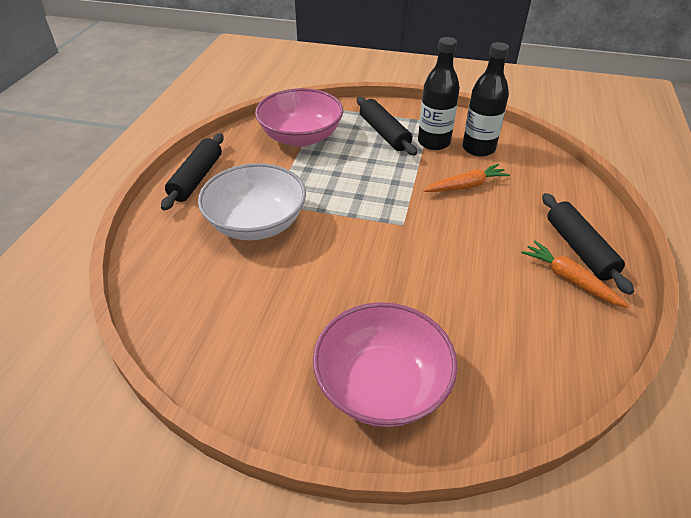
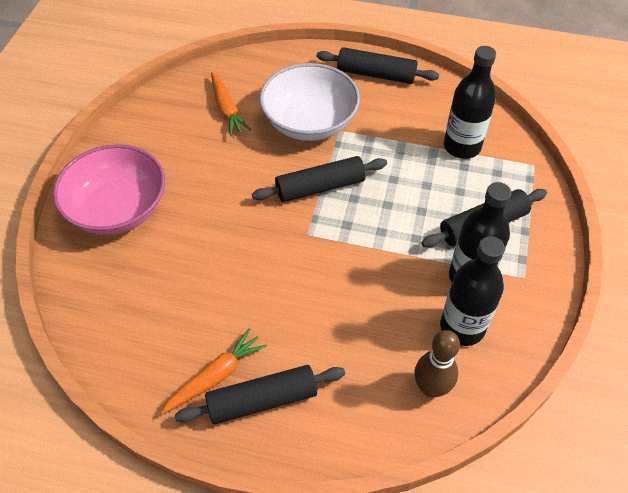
camera: 90 degrees right, 10 degrees up
pink bowl [255,88,344,147] -> black bottle [444,46,496,159]
orange carrot [423,164,510,192] -> orange carrot moved to [211,72,251,137]
none -> black rolling pin [252,156,387,202]
none -> brown bowling pin [414,330,460,398]

